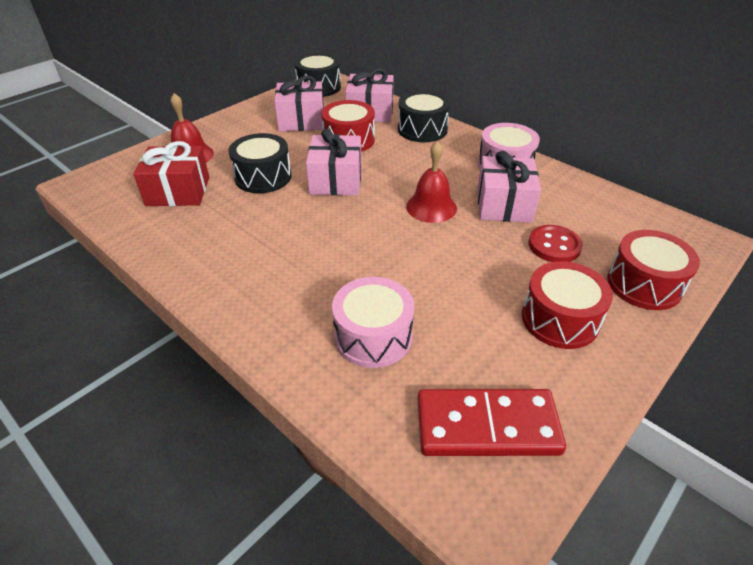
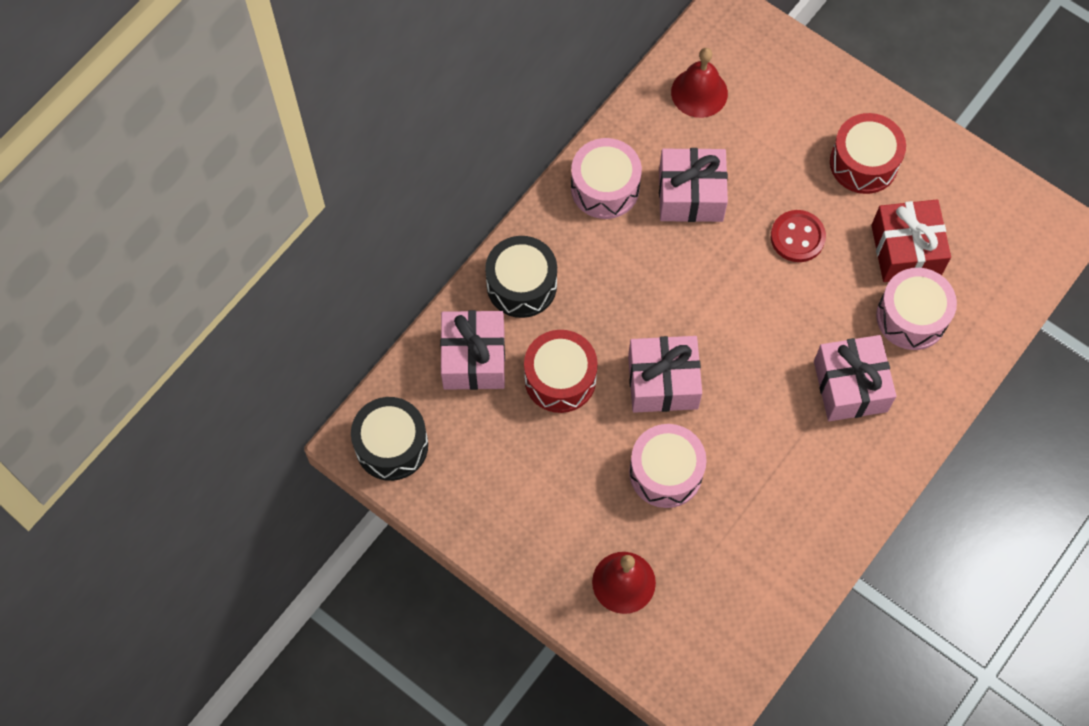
camera: 95 degrees left, 25 degrees up
red gift [133,141,209,206] -> red gift moved to [871,199,951,282]
black drum [229,133,291,193] -> pink drum [629,424,707,508]
pink gift [274,76,324,131] -> pink gift moved to [814,335,897,421]
red bell [406,141,457,223] -> red bell moved to [671,48,728,118]
red domino [418,389,566,456] -> none
red button [528,225,583,262] -> red button moved to [771,210,826,262]
red drum [607,230,700,310] -> none

